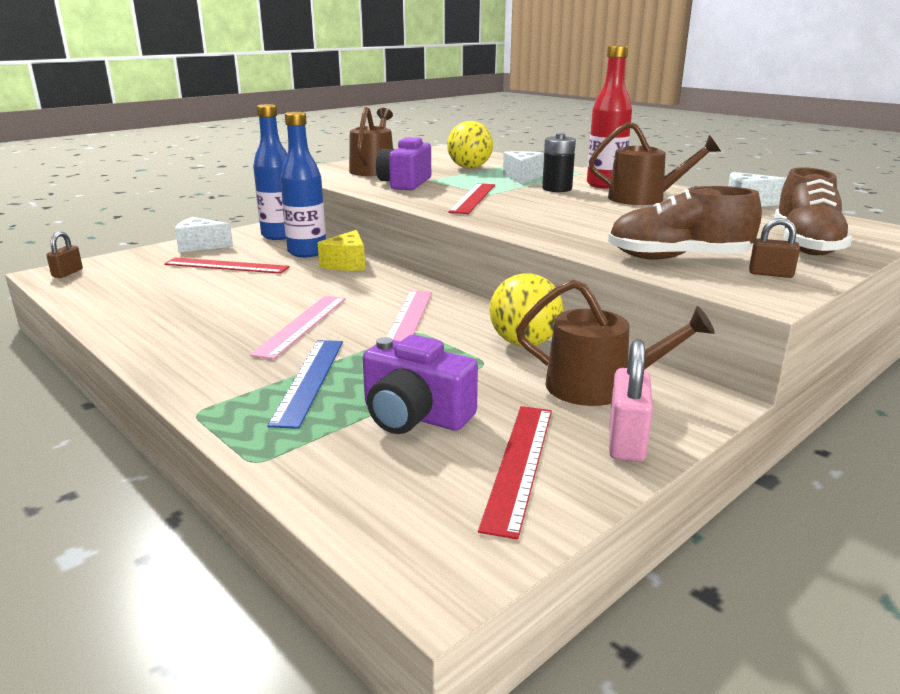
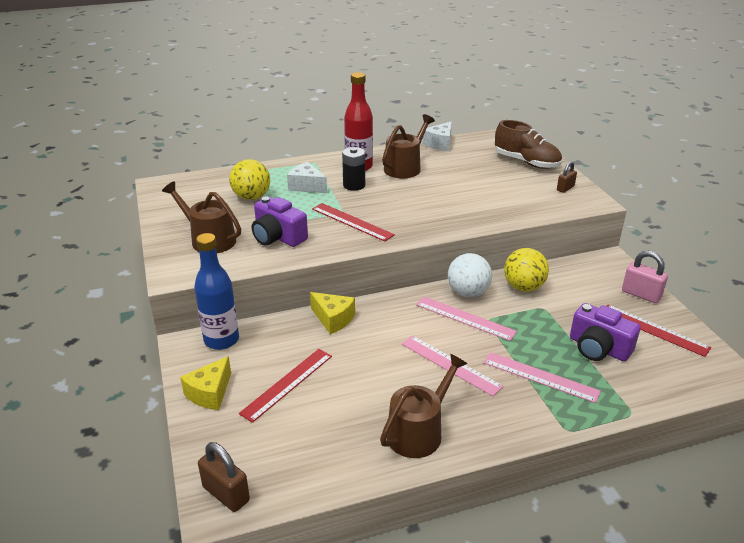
camera: 65 degrees left, 10 degrees up
brown padlock [46,231,83,278] -> brown padlock [198,442,250,512], size x1.56
white cheese [175,217,233,252] -> yellow cheese [180,356,231,410]
blue ruler [267,340,343,429] -> pink ruler [484,352,601,403]
blue bottle [280,112,326,257] -> none
purple camera [362,335,478,434] -> purple camera turned 75 degrees clockwise [570,303,640,361]
brown watering can [516,279,715,406] -> brown watering can moved to [380,353,468,458]
brown shoe [608,186,762,260] -> none
none -> white ball [448,253,492,297]

